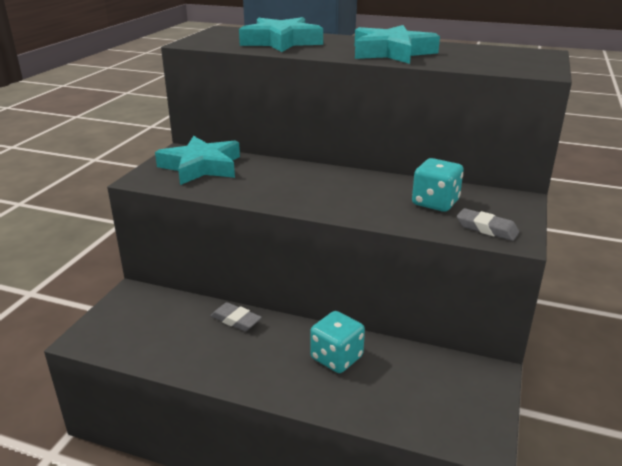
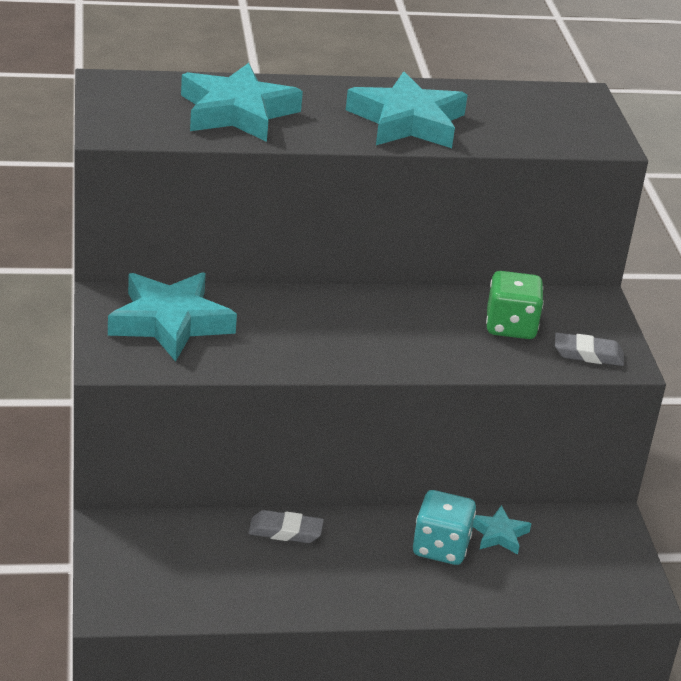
camera: 30 degrees left, 5 degrees up
turquoise dice [412,158,464,212] -> green dice [486,271,544,339]
none -> turquoise star [473,505,532,554]

